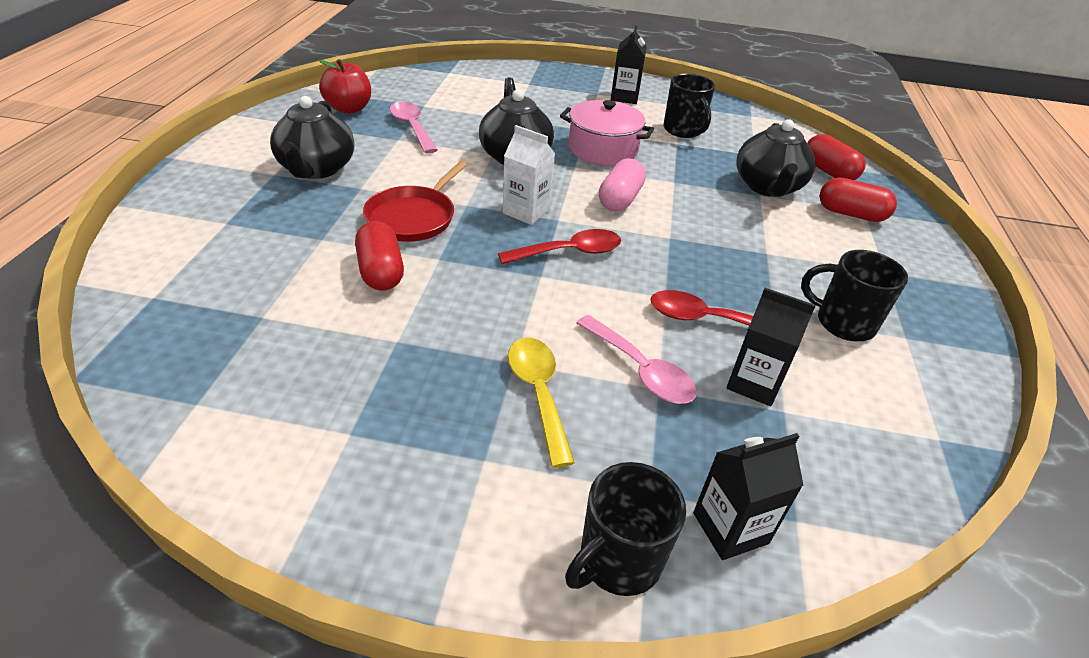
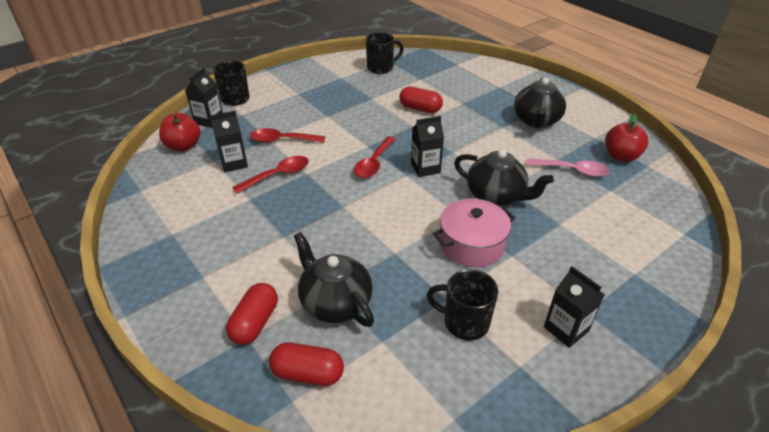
camera: 135 degrees right, 0 degrees up
black teapot [270,96,355,179] -> black teapot turned 120 degrees counterclockwise [514,77,566,129]
red pan [363,161,467,242] -> none
white carton [503,125,555,225] -> black carton [411,116,444,177]
yellow spoon [508,338,575,468] -> none
pink spoon [576,315,697,404] -> red spoon [250,128,325,143]
pink capsule [599,158,646,211] -> none
black mug [801,250,908,341] -> black mug moved to [366,32,403,74]
red capsule [820,177,897,222] -> red capsule turned 45 degrees counterclockwise [226,283,278,345]
none -> red apple [159,113,200,151]

